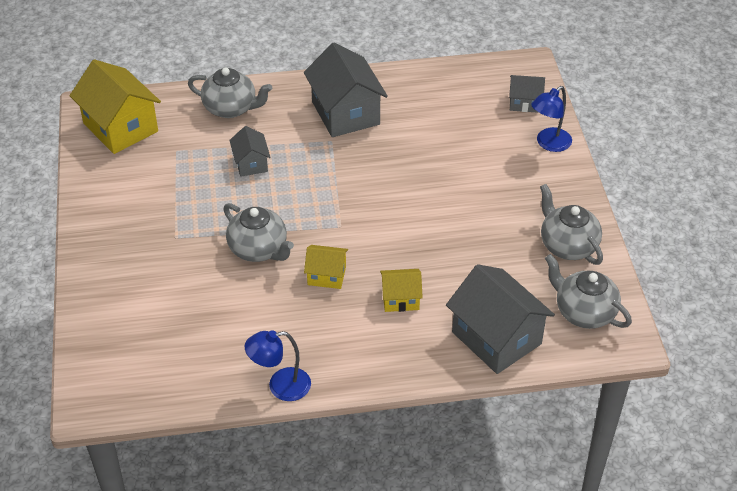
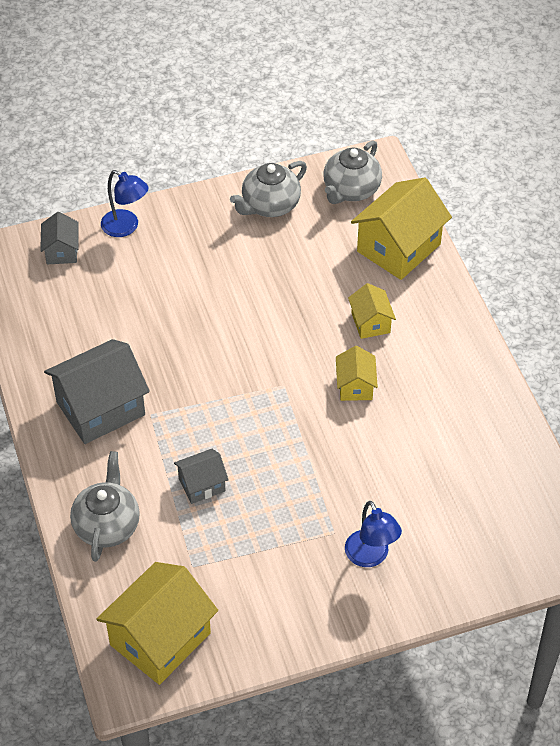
camera: 100 degrees left, 5 degrees up
grey teapot [223,203,294,262] -> none
blue lamp [245,330,311,401] -> blue lamp moved to [345,501,402,567]
grey house [446,264,555,374] -> yellow house [351,177,452,280]

